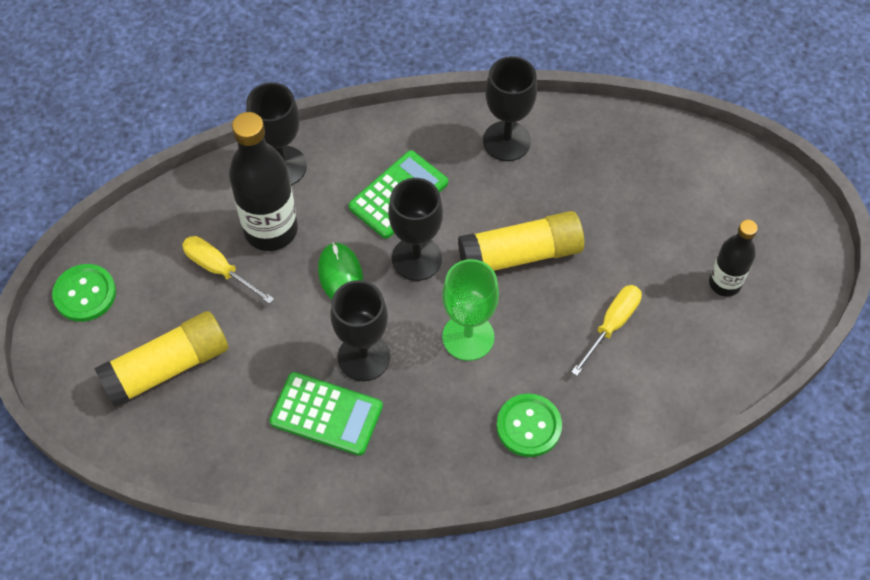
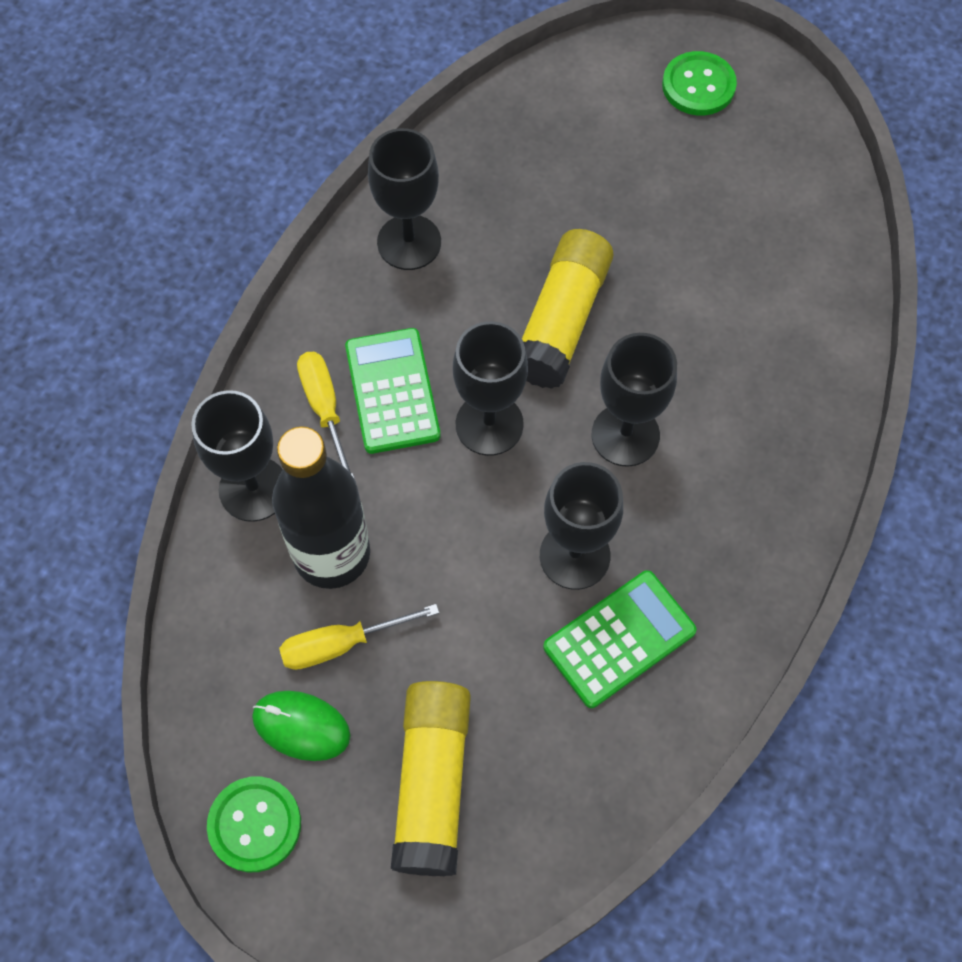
camera: 55 degrees left, 5 degrees up
green mouse [318,242,363,299] -> green mouse moved to [252,691,351,761]
green goblet [442,259,499,361] -> black goblet [591,333,677,467]
green button [497,394,562,457] -> green button moved to [662,51,737,116]
yellow screwdriver [571,285,642,376] -> yellow screwdriver moved to [297,352,356,482]
black bottle [709,220,758,297] -> none

